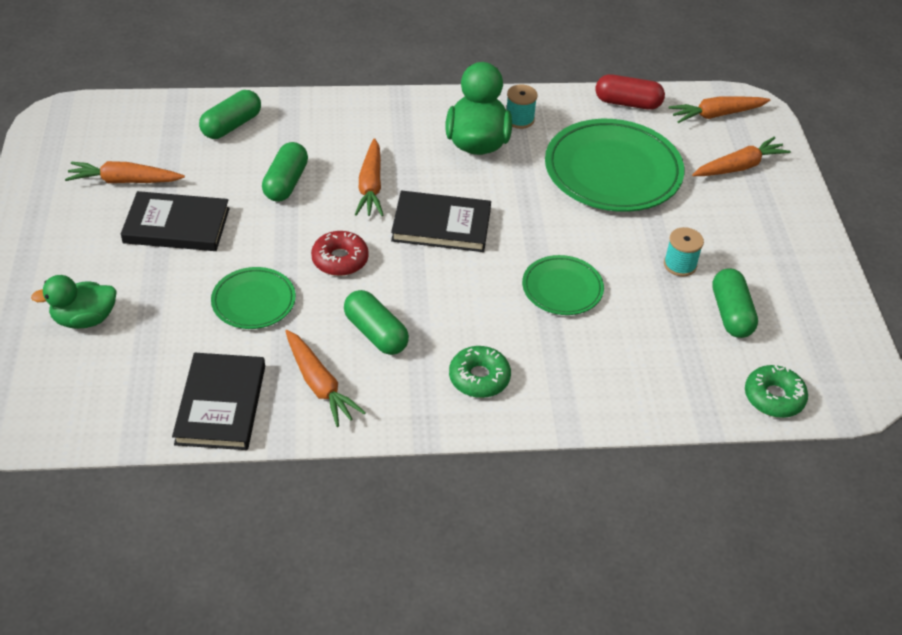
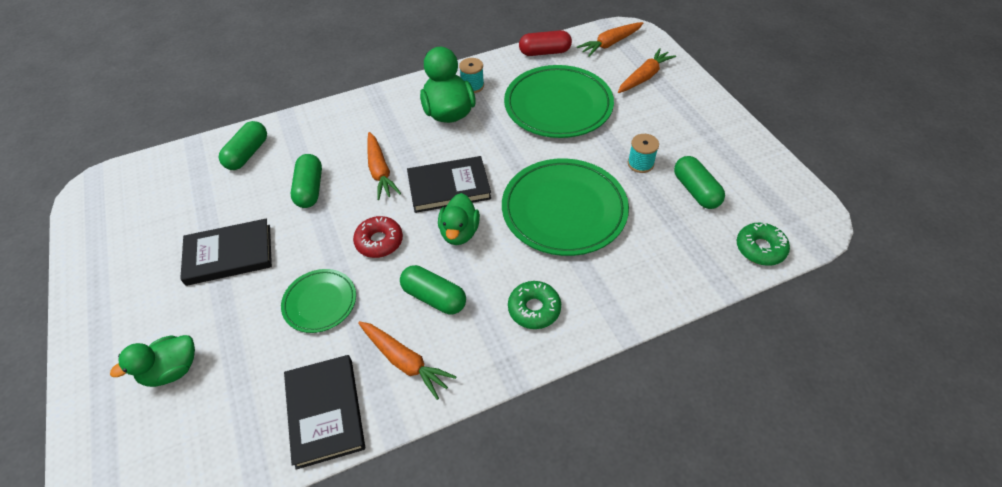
camera: 15 degrees left, 5 degrees up
orange carrot [65,161,185,183] -> none
green plate [522,255,604,315] -> green plate [502,158,629,256], size x1.87
none -> green duck [438,193,480,245]

